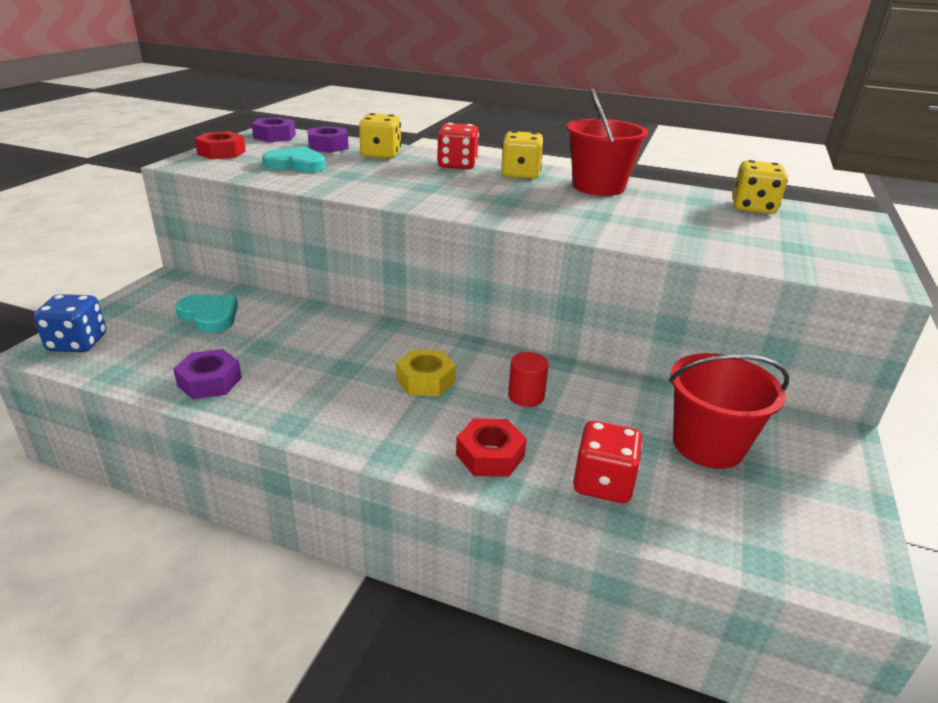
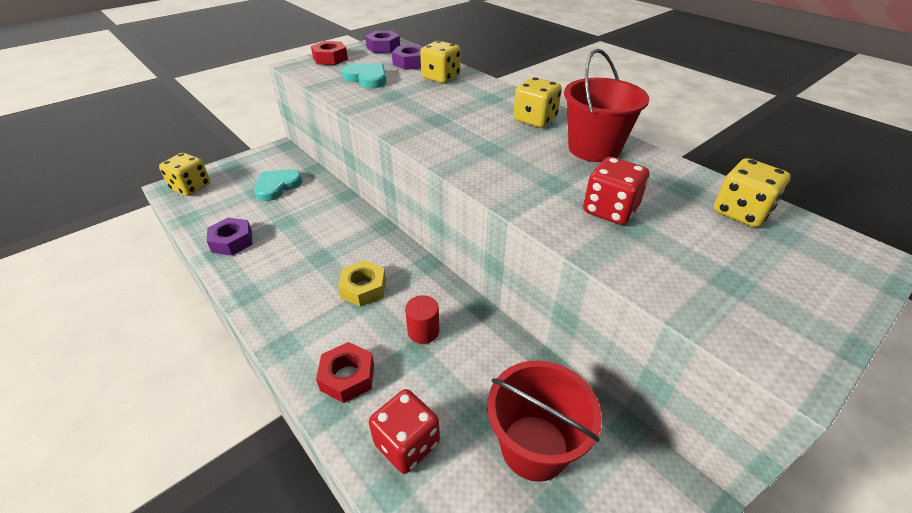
camera: 30 degrees right, 10 degrees up
blue dice [33,294,106,352] -> yellow dice [159,153,210,196]
turquoise heart [175,295,238,333] -> turquoise heart turned 120 degrees counterclockwise [254,169,302,201]
red dice [437,123,479,169] -> red dice moved to [583,157,649,225]

